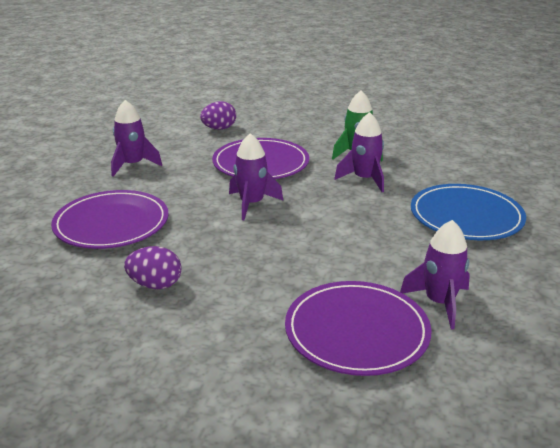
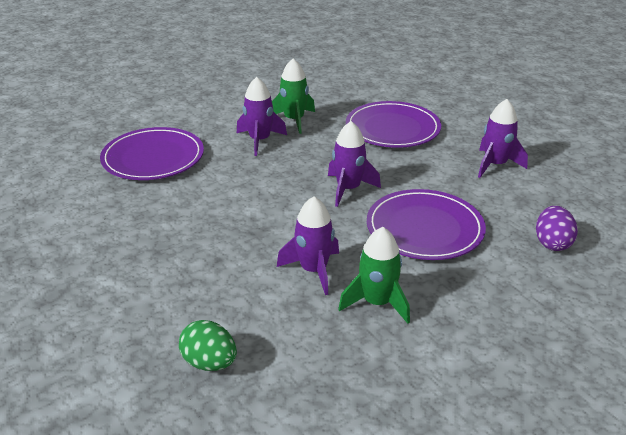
camera: 130 degrees right, 5 degrees up
purple egg [124,246,182,289] -> green rocket [272,59,315,134]
purple rocket [400,220,470,329] -> purple rocket moved to [237,77,287,156]
blue plate [411,184,526,240] -> none
none -> green egg [179,320,237,371]

